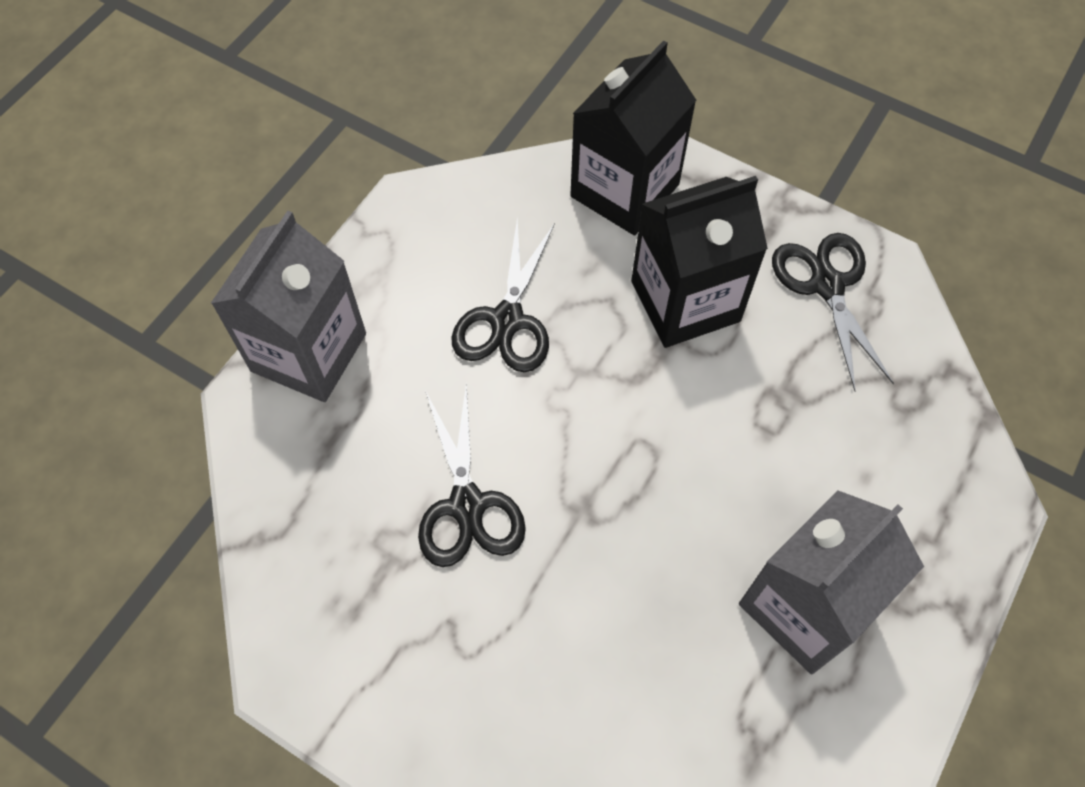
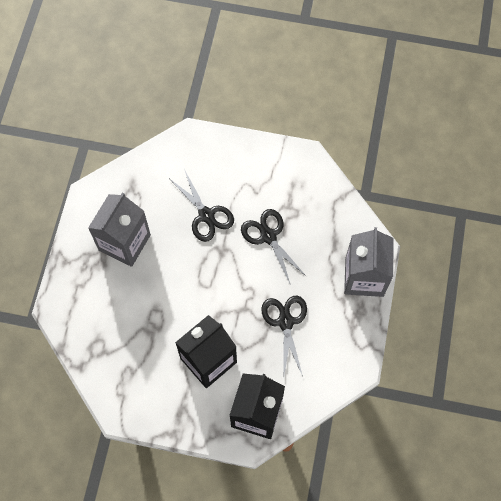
camera: 160 degrees right, 5 degrees up
black scissors [772,233,894,392] -> black scissors moved to [170,169,234,242]

